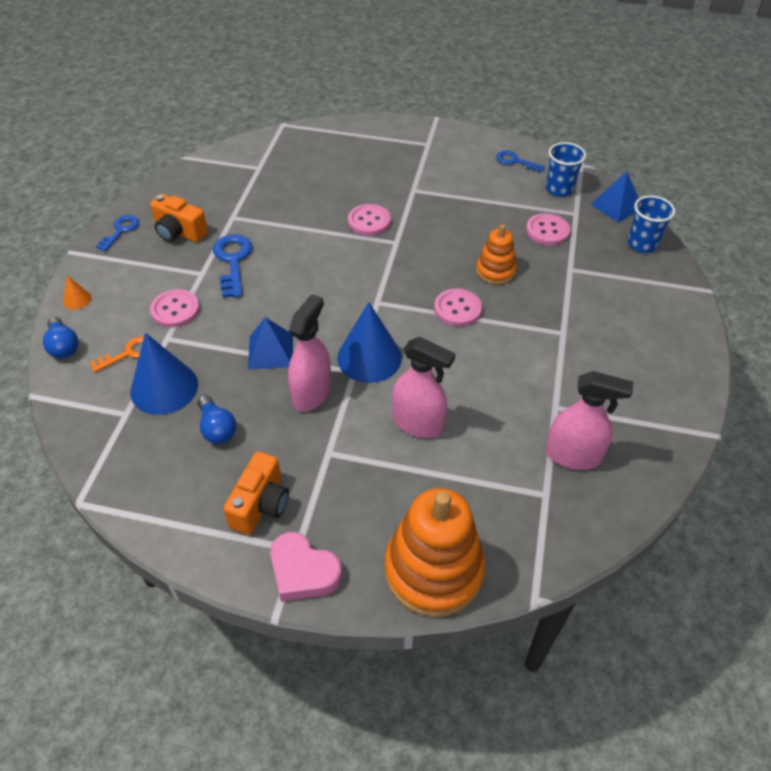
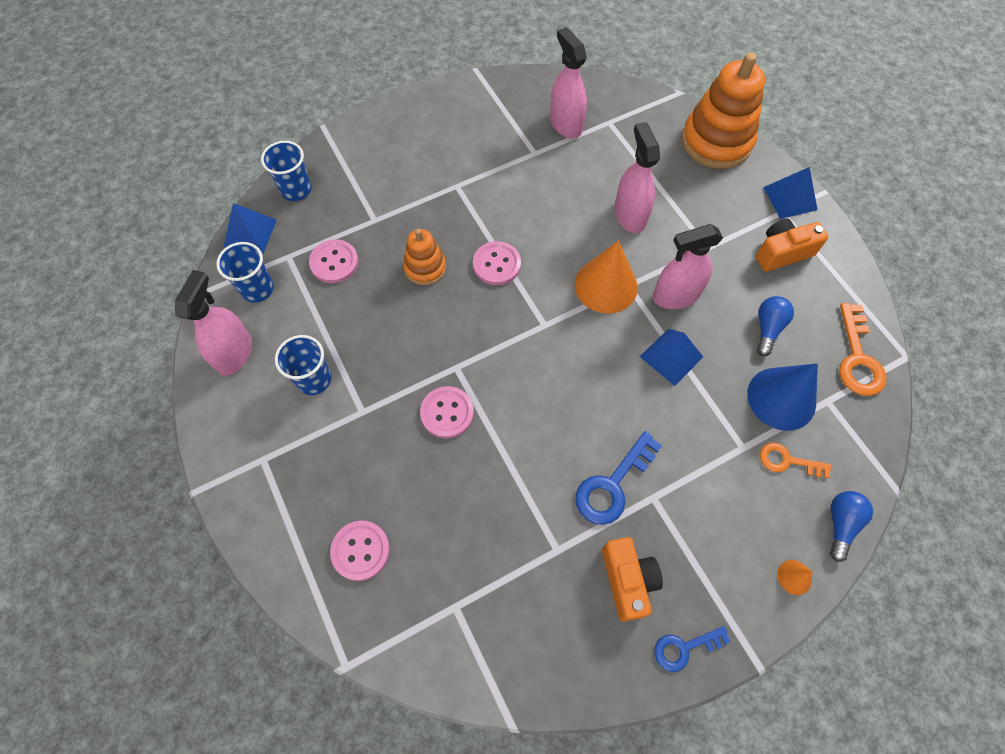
camera: 130 degrees left, 15 degrees up
pink button [150,289,200,328] -> pink button moved to [330,521,390,581]
pink heart [270,532,342,602] -> blue pyramid [763,167,817,219]
blue cone [337,302,402,383] -> orange cone [575,240,638,313]
blue key [496,150,545,173] -> pink spray bottle [175,270,252,376]
none -> blue cup [275,335,331,395]
none -> orange key [839,303,887,396]

